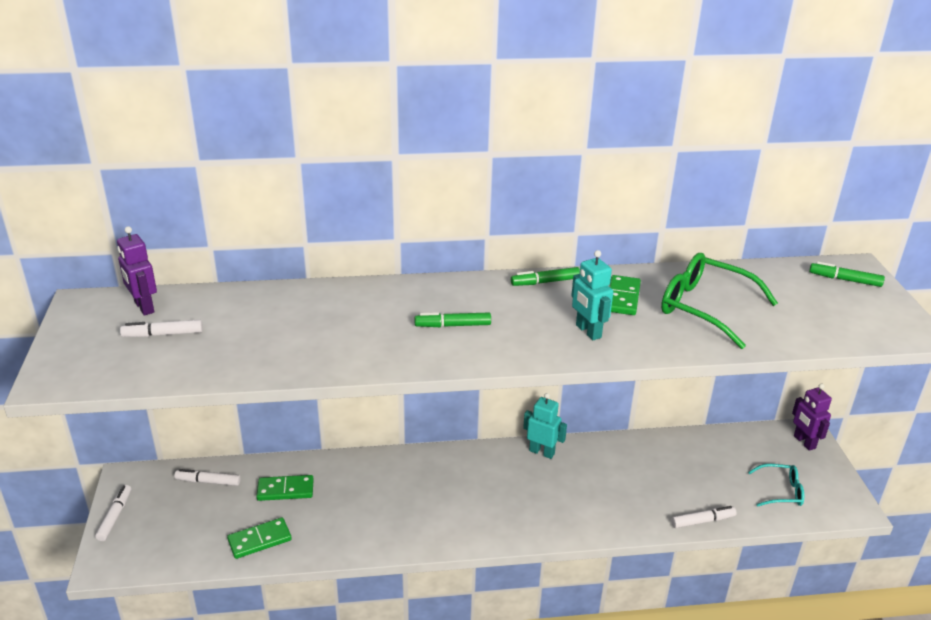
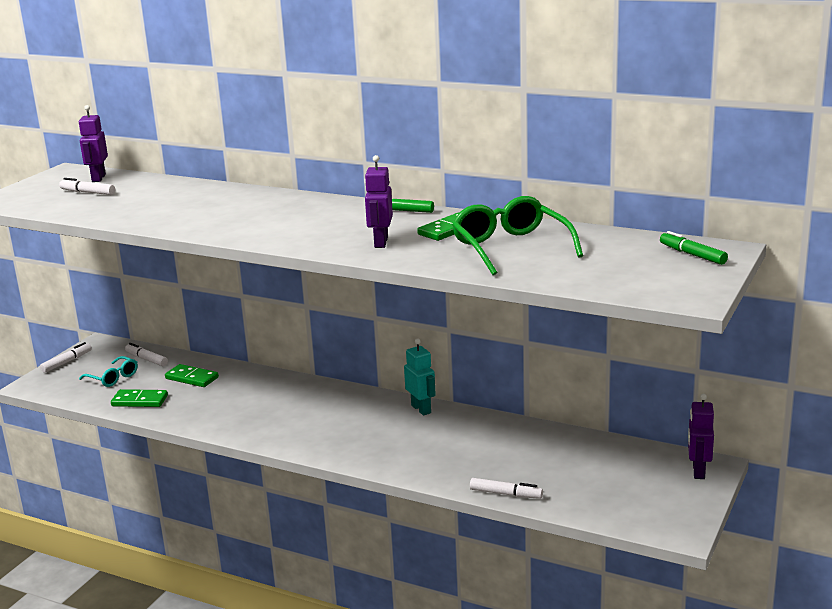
camera: 35 degrees right, 10 degrees down
green marker [414,312,491,327] -> none
turquoise robot [571,250,613,340] -> purple robot [364,155,393,248]
turquoise glasses [748,464,804,506] -> turquoise glasses moved to [79,356,138,387]

